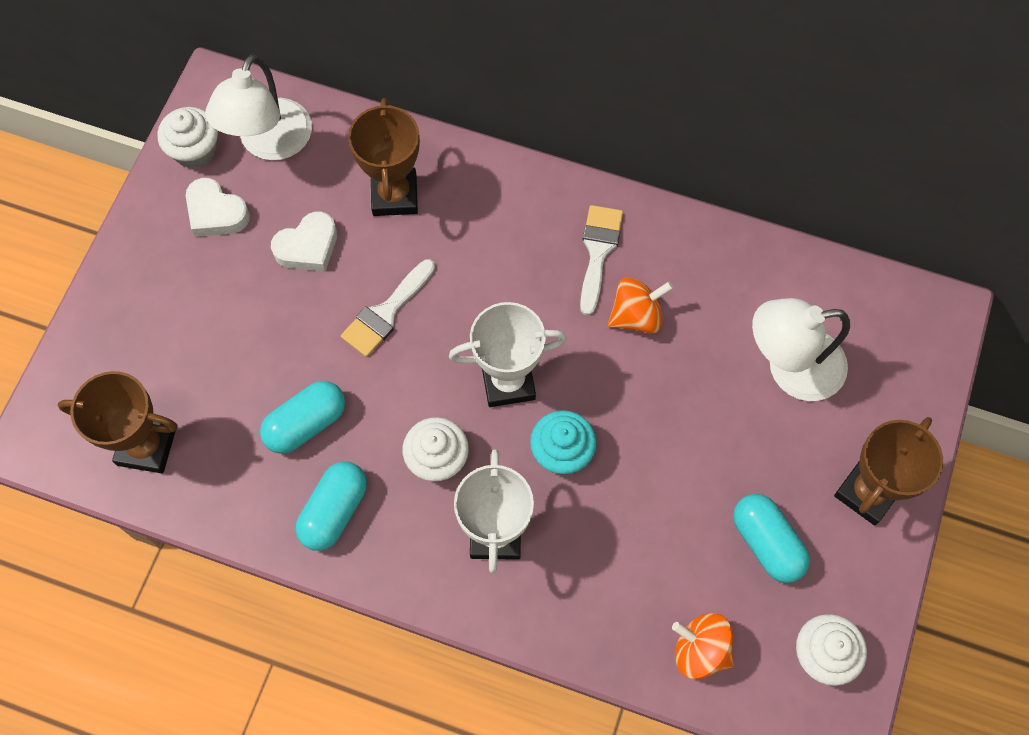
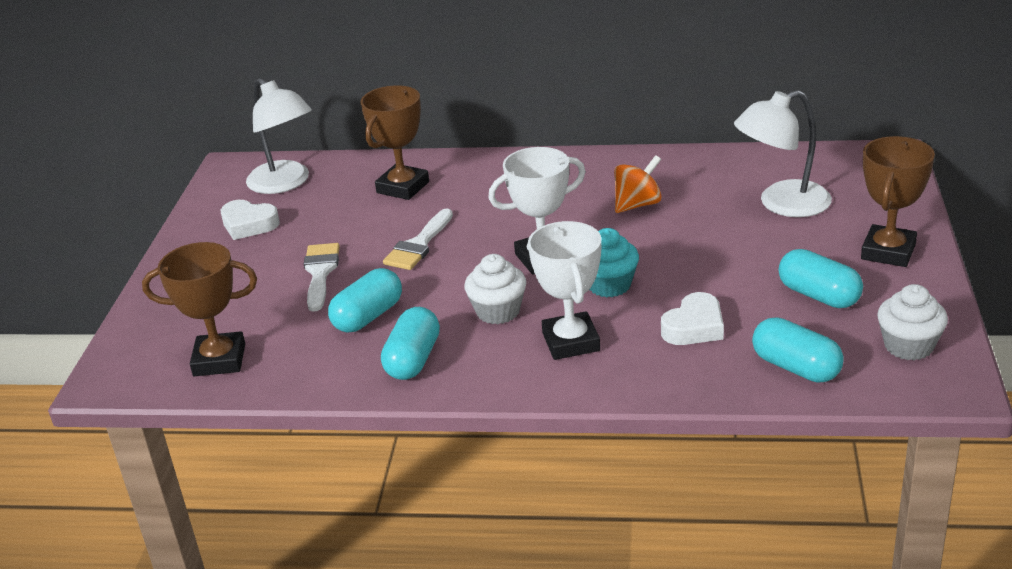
camera: 10 degrees left, 35 degrees down
white cupcake [158,107,218,169] -> none
white lamp [205,55,312,160] -> white lamp turned 45 degrees counterclockwise [246,78,312,194]
white heart [271,212,337,272] -> white heart moved to [661,292,724,345]
brown trophy [348,98,420,216] -> brown trophy turned 45 degrees clockwise [361,85,429,200]
white brush [580,205,623,316] -> white brush moved to [304,243,340,312]
orange spinning top [672,613,734,679] -> turquoise capsule [752,317,844,383]

